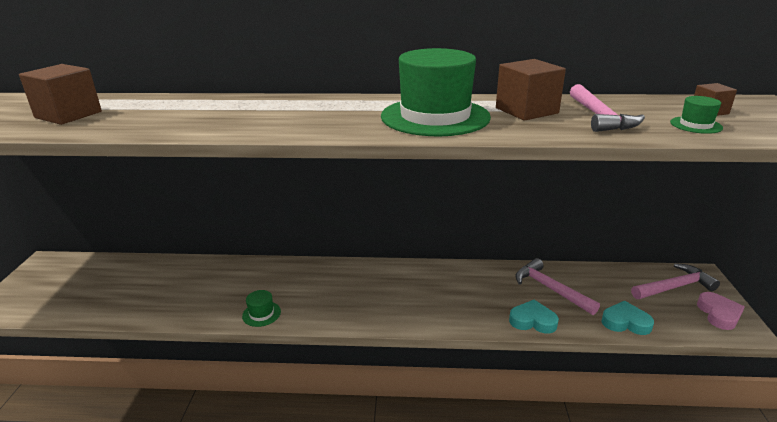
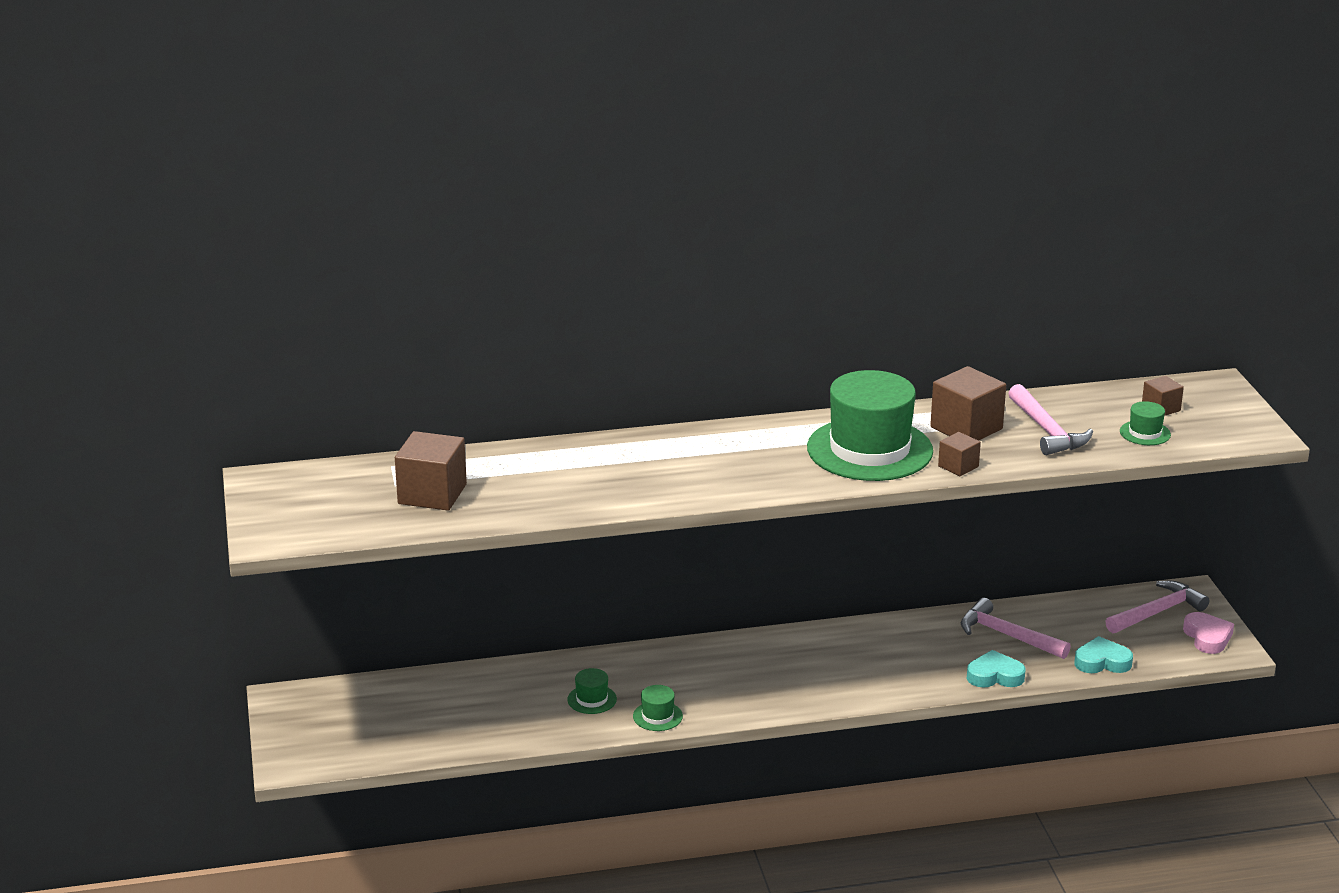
camera: 15 degrees left, 0 degrees up
none -> green hat [567,668,617,714]
none -> brown cube [938,432,981,476]

